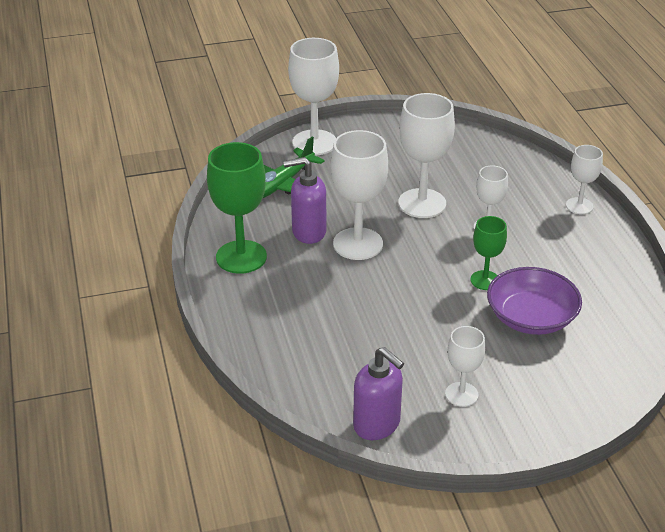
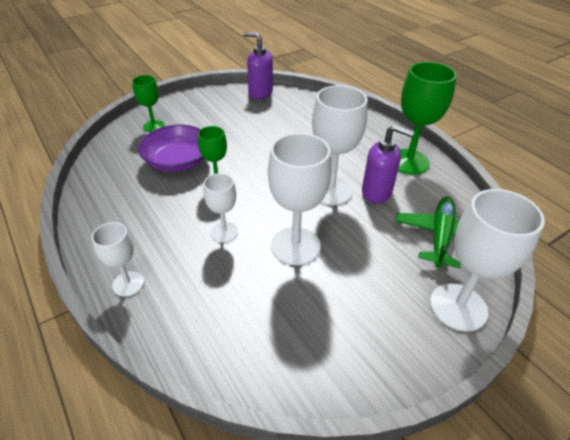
camera: 160 degrees right, 5 degrees up
purple soap dispenser [283,157,326,244] -> purple soap dispenser turned 45 degrees clockwise [362,124,415,203]
white goblet [445,326,485,407] -> none
none -> green goblet [132,75,165,132]

